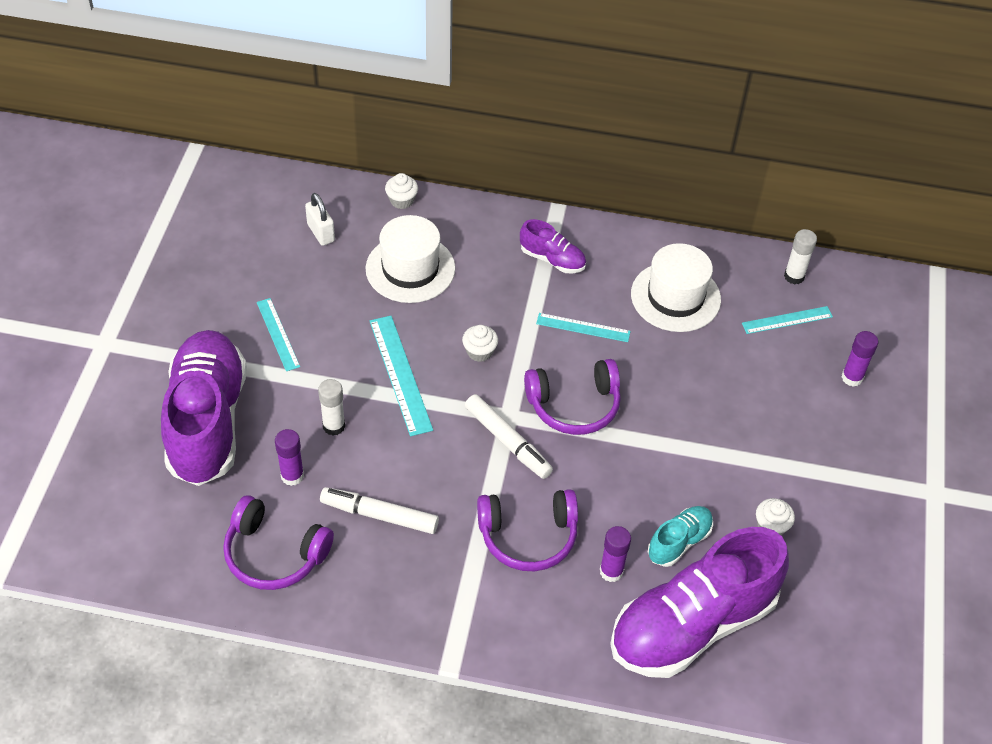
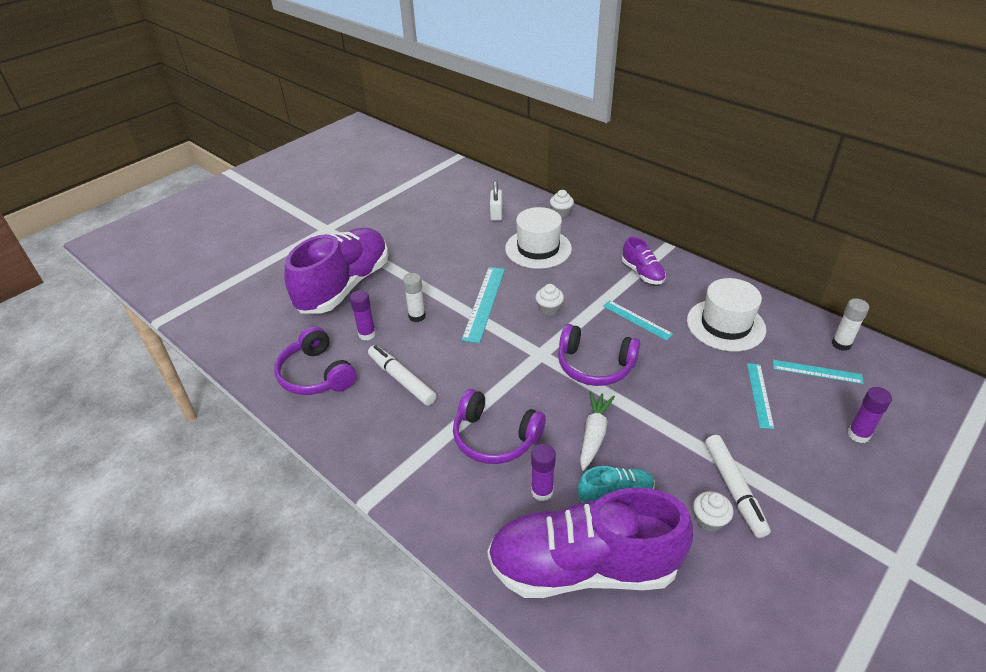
camera: 35 degrees right, 10 degrees down
turquoise ruler [257,298,300,371] -> turquoise ruler moved to [747,363,774,429]
white marker [465,394,553,479] -> white marker moved to [705,435,771,538]
none -> white carrot [580,391,615,471]

